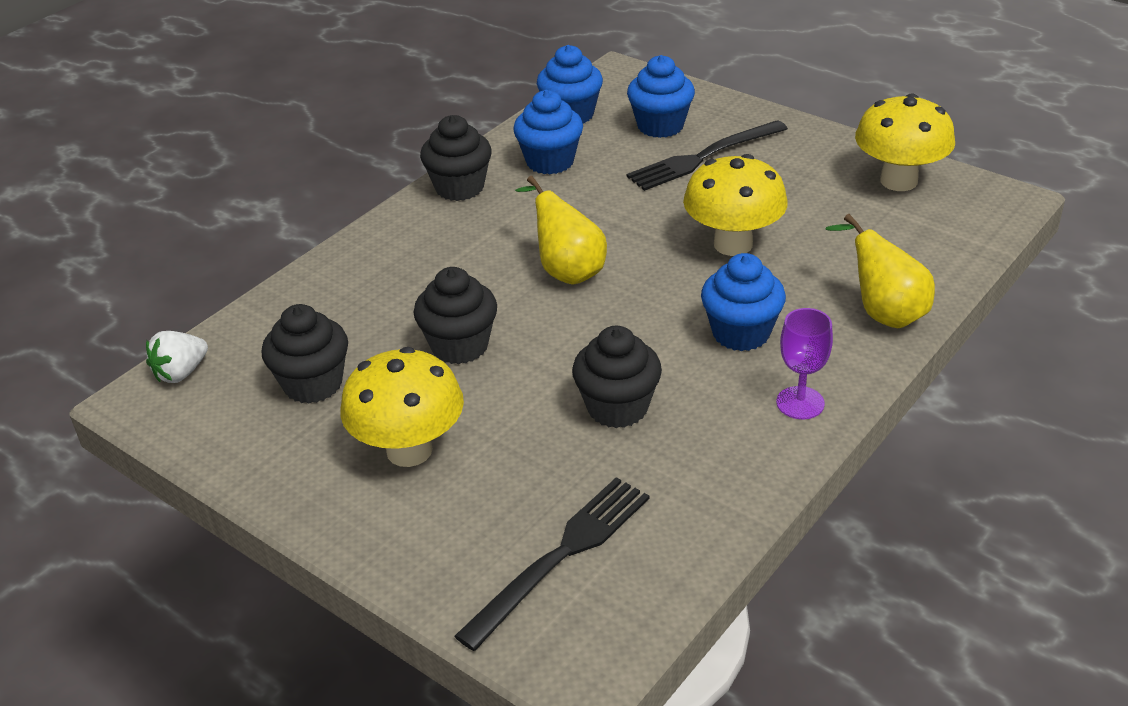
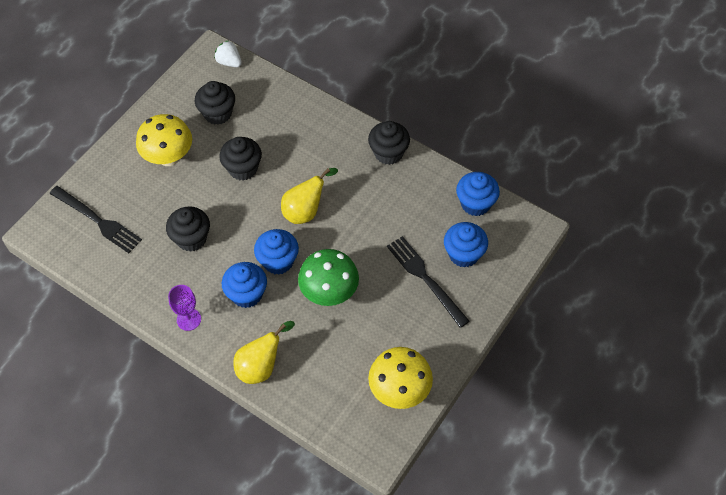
camera: 85 degrees right, 20 degrees up
blue cupcake [513,90,583,174] -> blue cupcake moved to [254,229,299,275]
yellow mushroom [683,154,788,256] -> green mushroom [298,249,359,306]

